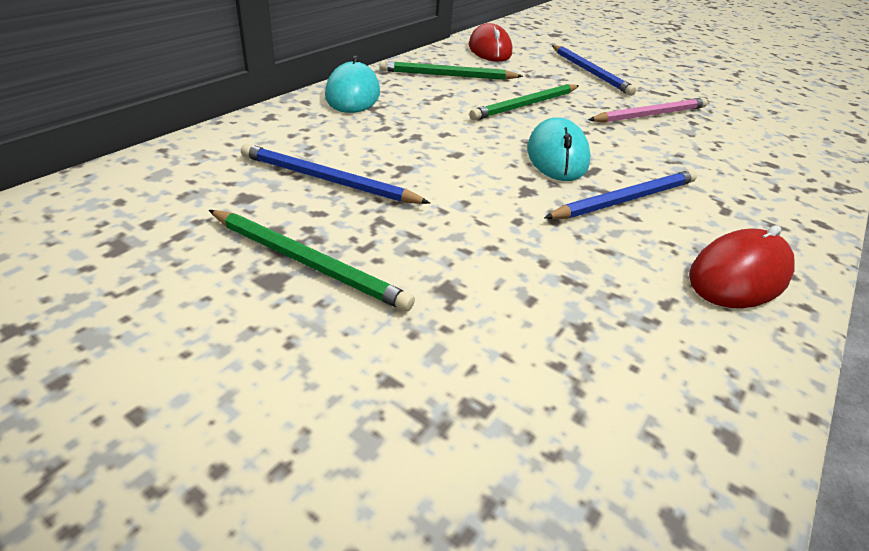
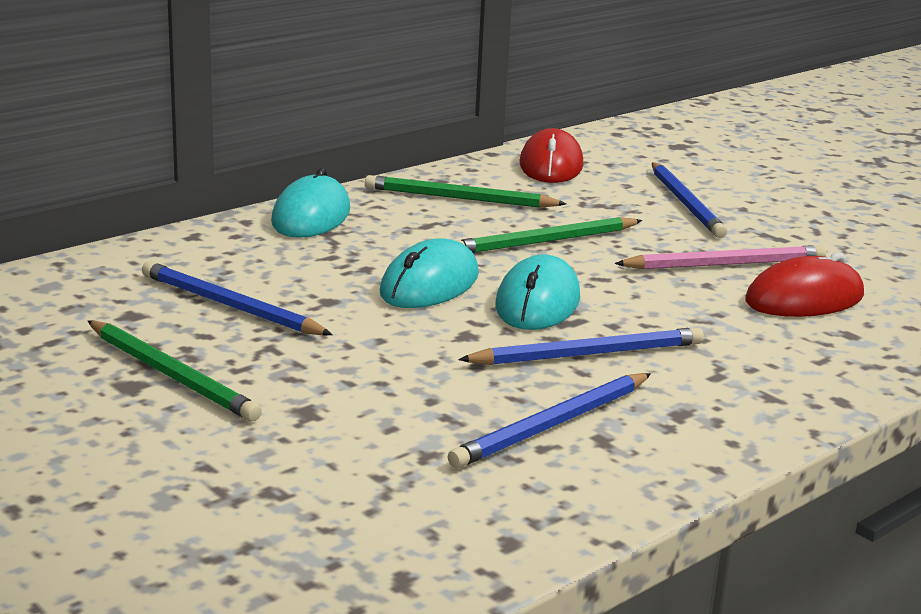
camera: 15 degrees right, 15 degrees down
red mouse [689,225,795,308] -> red mouse moved to [745,252,864,317]
none -> turquoise mouse [380,238,479,308]
none -> blue pencil [448,373,651,468]

